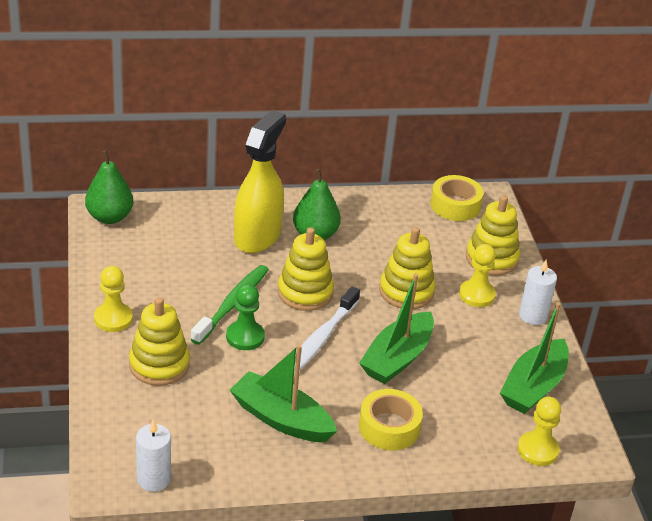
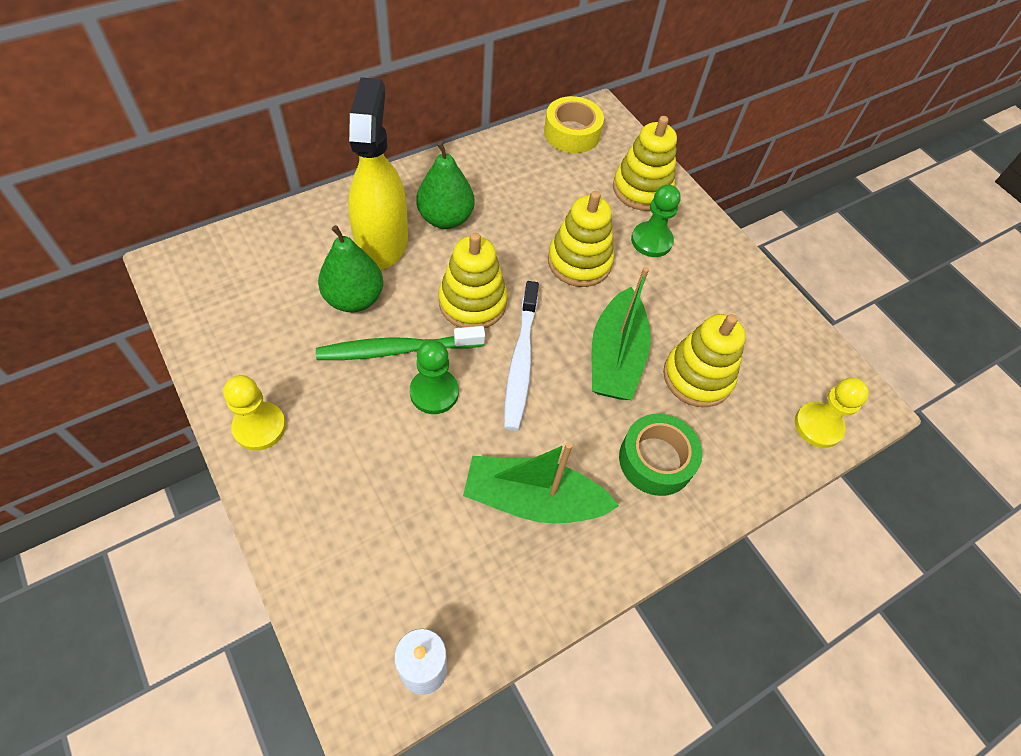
camera: 25 degrees left, 20 degrees up
green pear [85,150,133,224] -> green pear moved to [318,225,383,312]
yellow stacking toy [129,297,190,386] -> yellow stacking toy moved to [663,314,746,407]
green toothbrush [191,265,269,345] -> green toothbrush turned 105 degrees counterclockwise [316,326,485,360]
yellow tape [359,389,423,450] -> green tape [619,414,702,496]
yellow pawn [459,244,496,307] -> green pawn [631,185,681,257]
green boat [500,302,569,414] -> none
white candle [519,260,557,325] -> none

